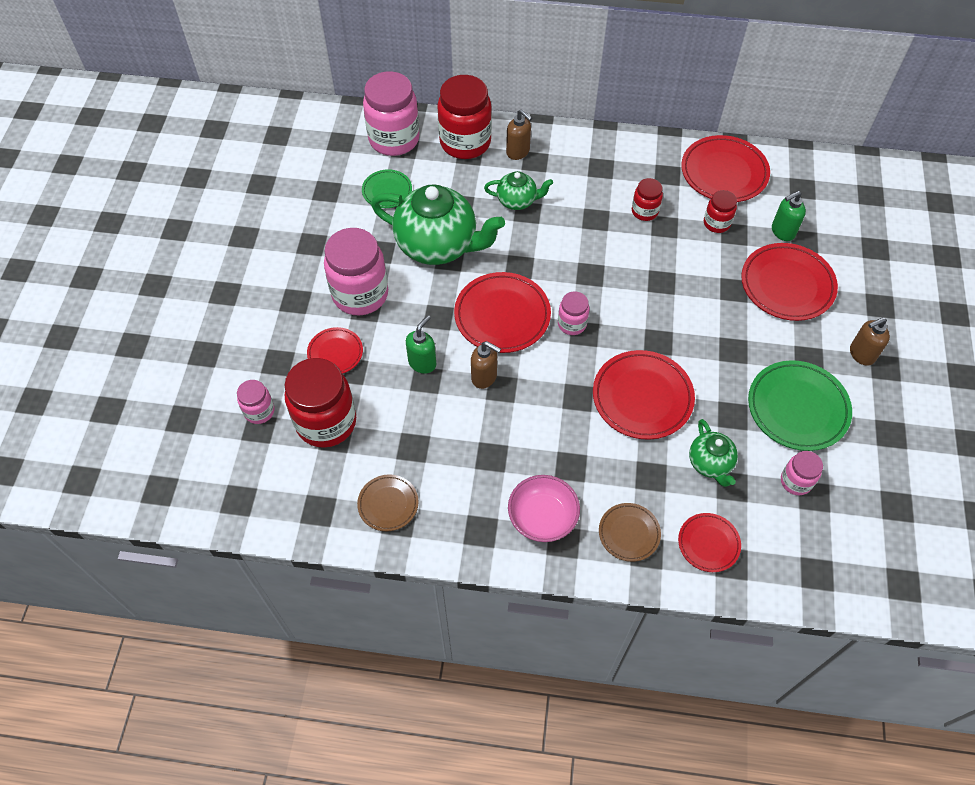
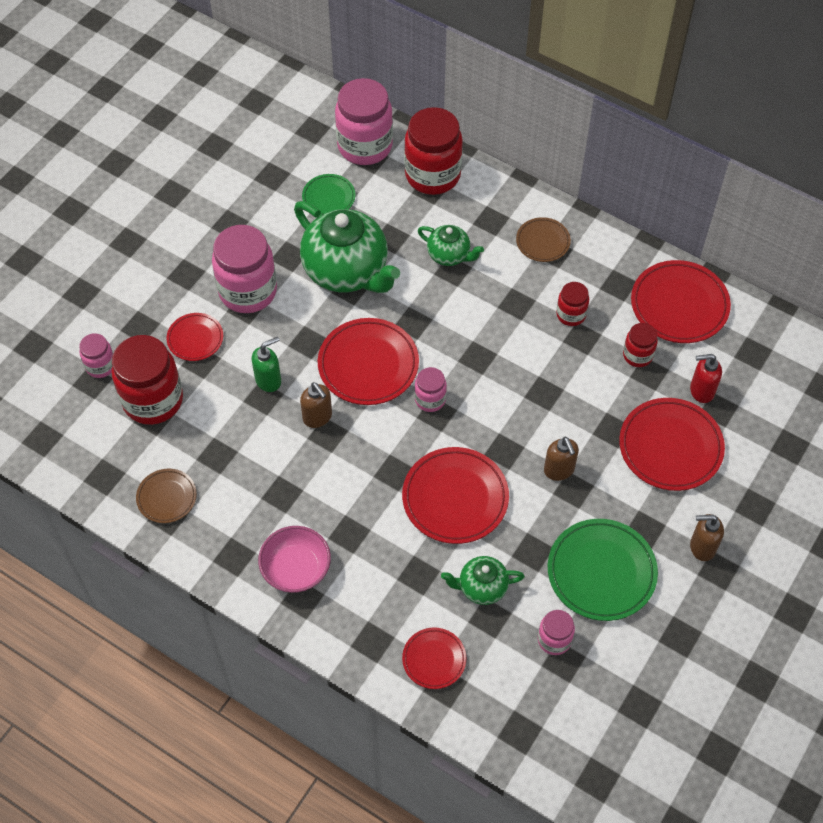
camera: 25 degrees right, 0 degrees up
brown soap dispenser [506,109,532,160] -> brown soap dispenser moved to [544,437,579,481]
brown plate [599,503,661,562] -> brown plate moved to [516,217,571,262]
green teapot [689,419,738,487] -> green teapot turned 75 degrees clockwise [441,556,525,605]
green soap dispenser [772,191,806,241] -> red soap dispenser [690,354,722,403]

